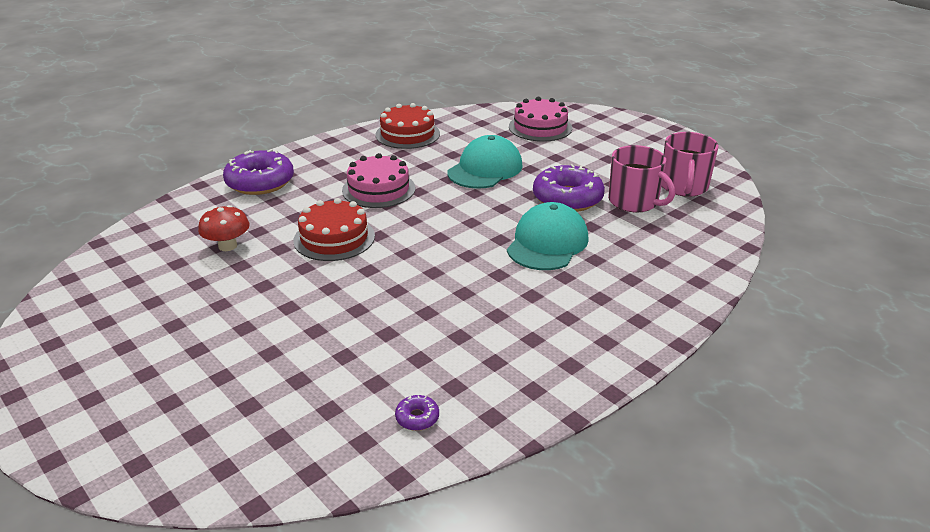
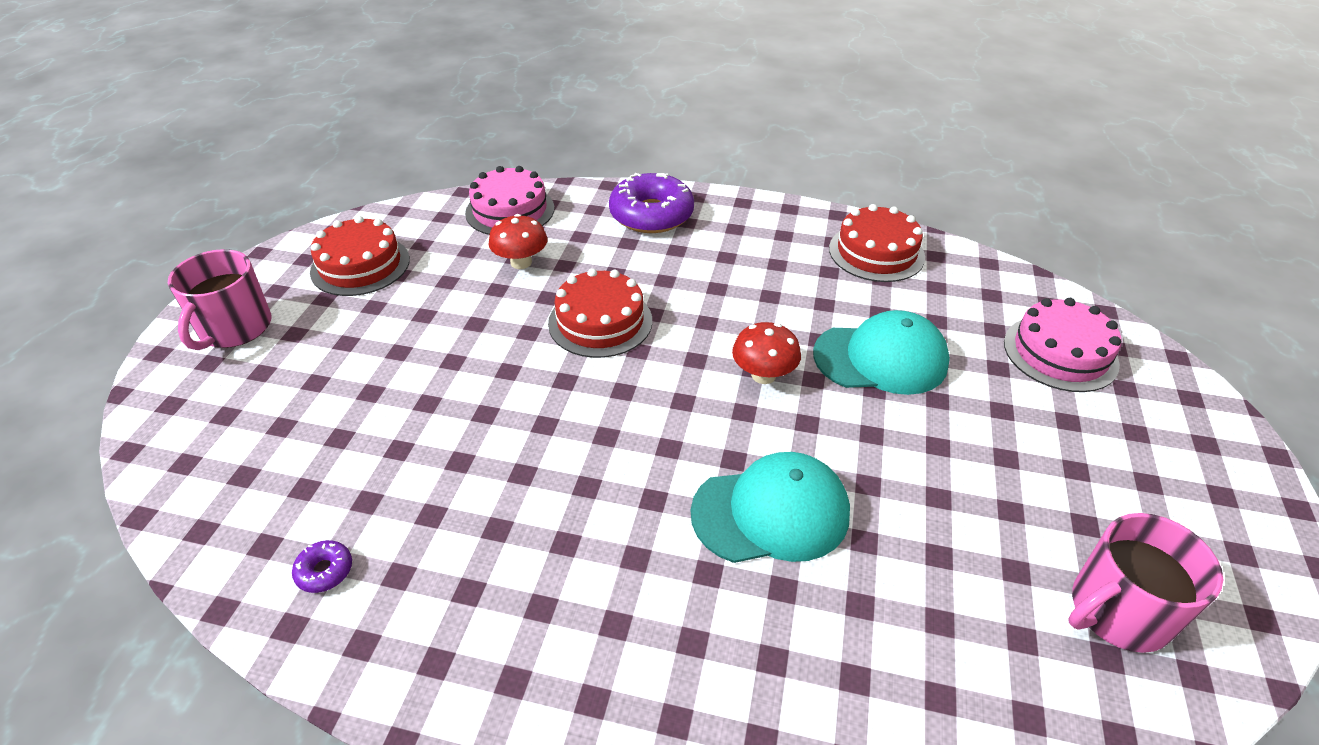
camera: 55 degrees right, 10 degrees up
pink cake [342,153,415,208] -> pink cake moved to [465,166,555,235]
purple donut [533,164,605,212] -> none
pink mug [608,145,675,212] -> pink mug moved to [168,249,272,350]
none -> red cake [310,216,410,296]
none -> red mushroom [732,322,801,384]

